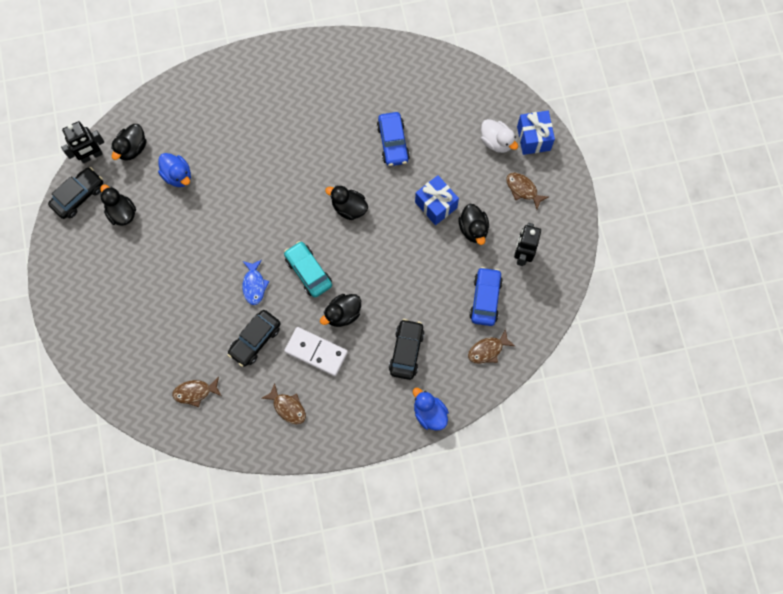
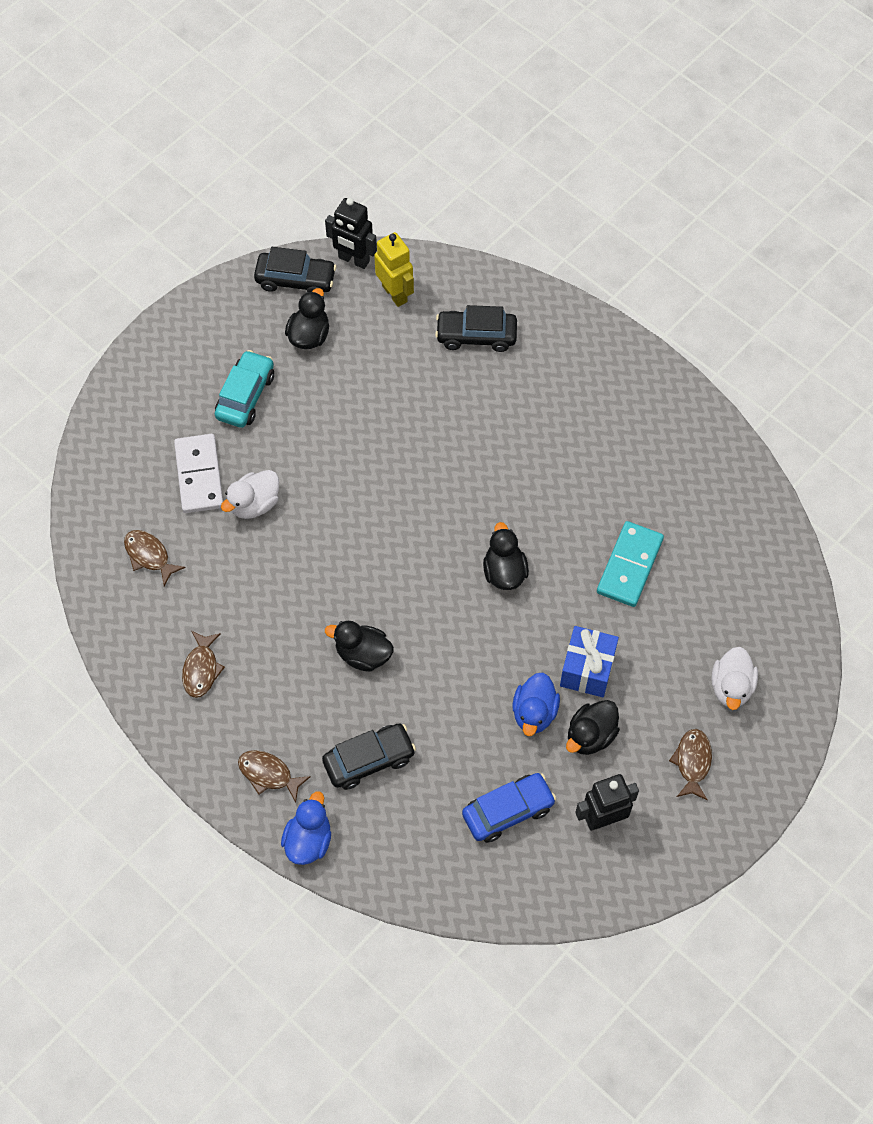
camera: 55 degrees right, 10 degrees down
black duck [111,124,146,161] -> yellow robot [374,232,414,307]
blue duck [158,153,191,187] -> blue duck moved to [513,672,560,736]
black car [227,310,280,367] -> black car moved to [435,305,517,352]
blue fish [242,260,270,305] -> none
turquoise car [284,241,332,298] -> turquoise car moved to [215,350,274,428]
white domino [284,327,348,376] -> white domino moved to [174,434,223,513]
blue car [377,112,410,166] -> turquoise domino [597,521,664,607]
brown fish [468,329,515,364] -> brown fish moved to [238,750,311,803]
blue gift [517,111,555,155] -> none
none -> white duck [221,470,279,519]

